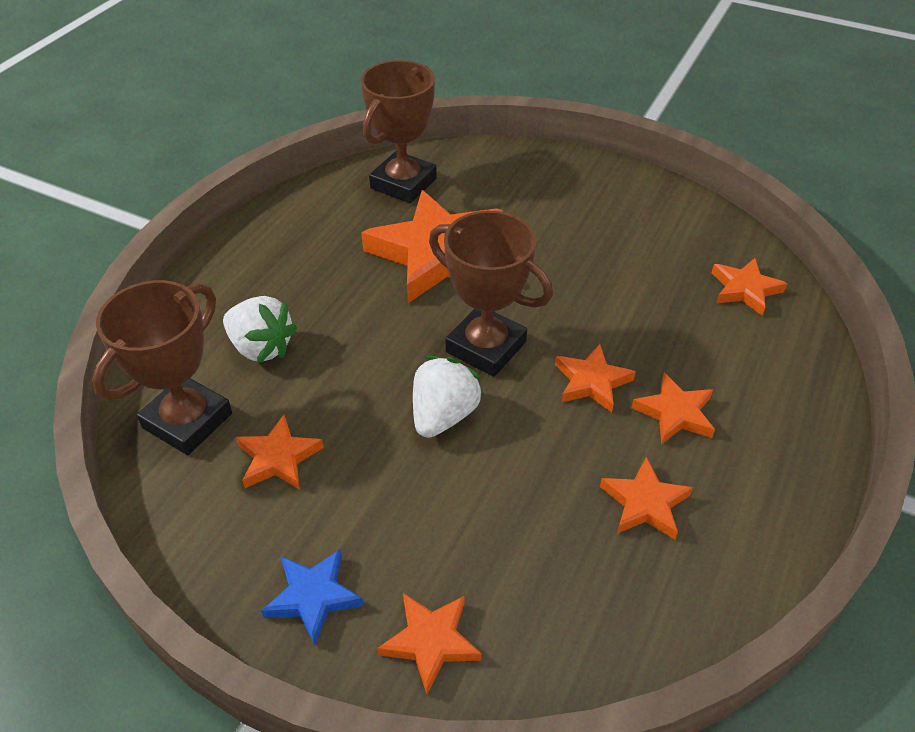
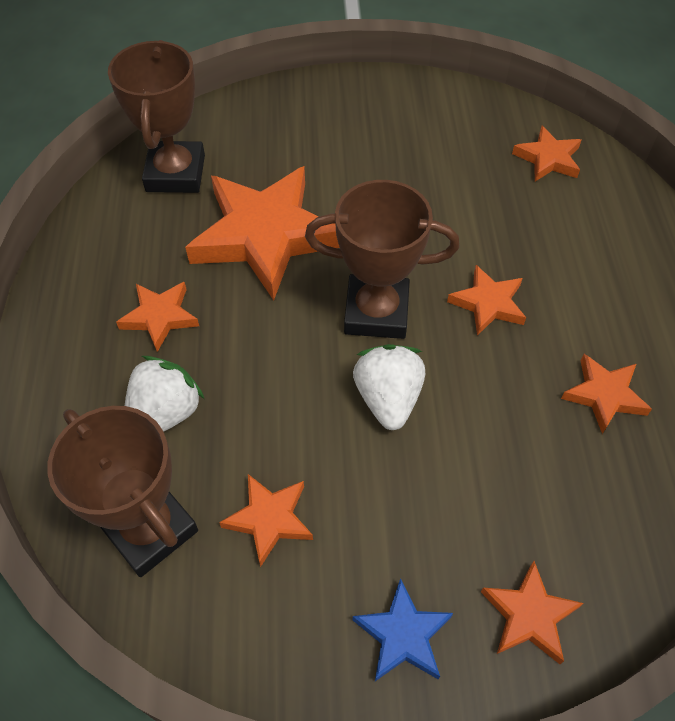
camera: 30 degrees left, 10 degrees up
brown trophy [92,280,232,455] -> brown trophy turned 45 degrees counterclockwise [47,406,198,577]
white strawberry [223,296,297,363] -> white strawberry turned 60 degrees counterclockwise [125,356,204,432]
orange star [631,373,715,445] -> orange star moved to [116,282,199,352]

